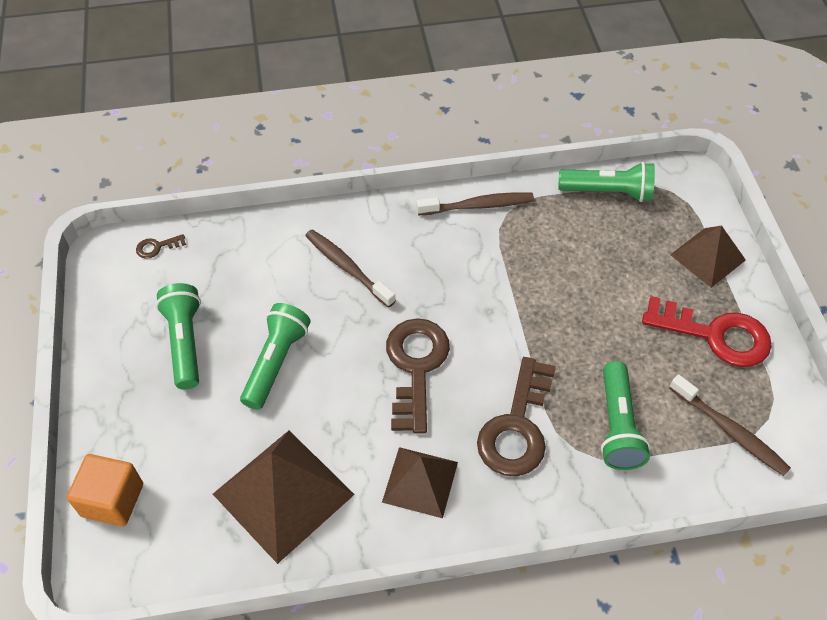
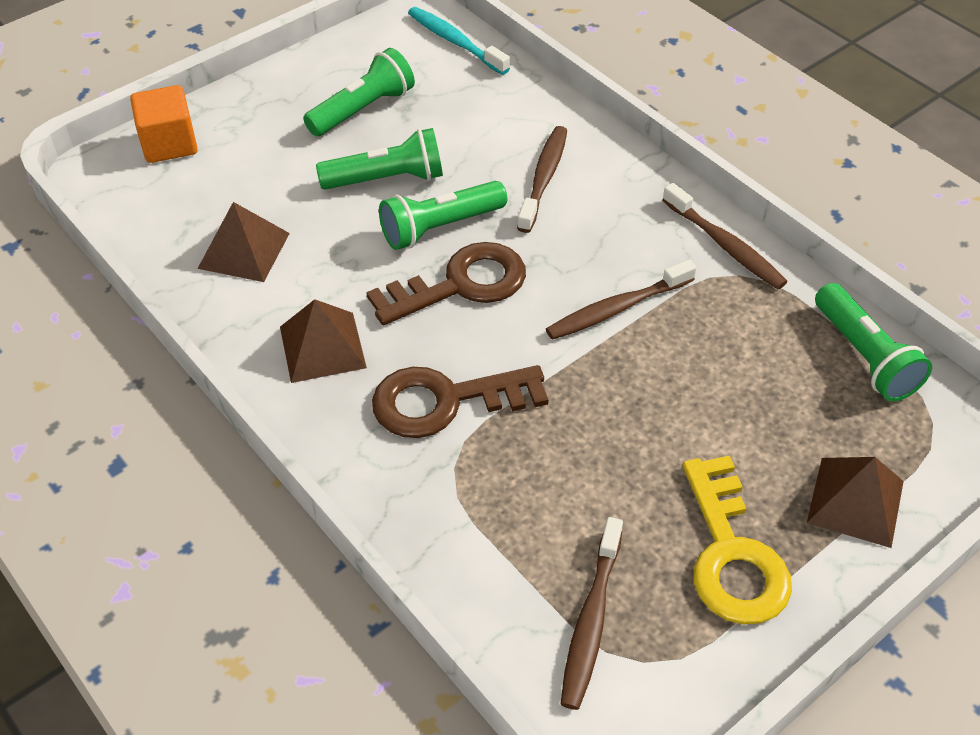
camera: 60 degrees right, 5 degrees down
brown key [136,234,186,259] -> turquoise toothbrush [408,7,510,75]
brown pyramid [213,431,355,564] -> brown pyramid [198,202,290,282], size x0.62
green flashlight [601,361,650,470] -> green flashlight moved to [379,181,507,250]
red key [642,296,772,367] -> yellow key [683,455,792,625]
none -> brown toothbrush [546,259,697,340]

